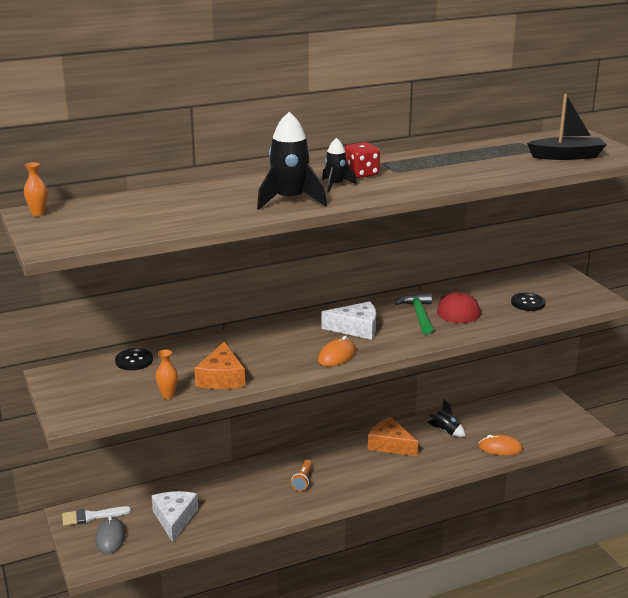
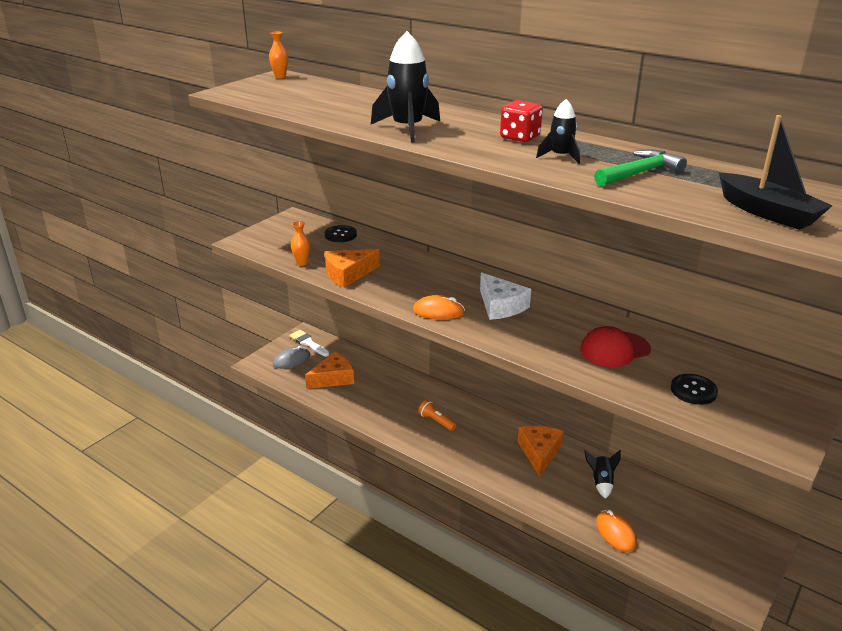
camera: 60 degrees right, 5 degrees up
white cheese [152,491,198,542] -> orange cheese [305,352,354,389]
orange flashlight [291,460,312,491] -> orange flashlight turned 60 degrees clockwise [418,400,457,431]
black rocket [322,138,357,192] -> black rocket moved to [536,99,580,164]
green hammer [395,293,433,334] -> green hammer moved to [594,149,687,187]

